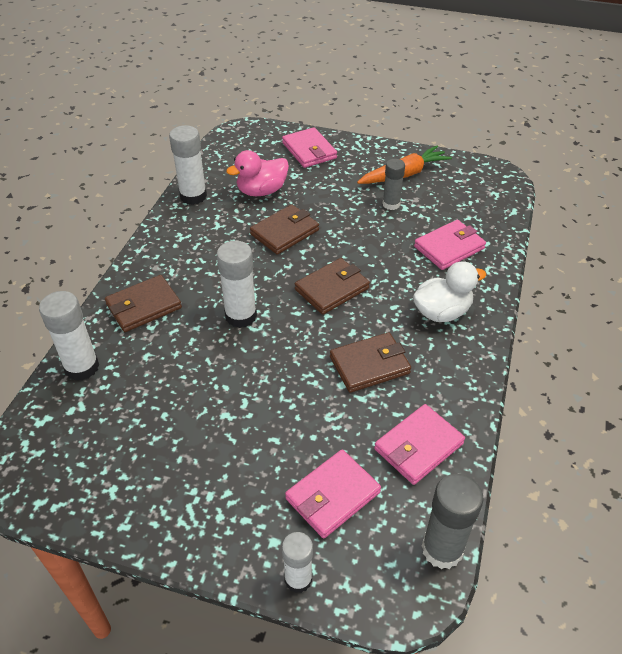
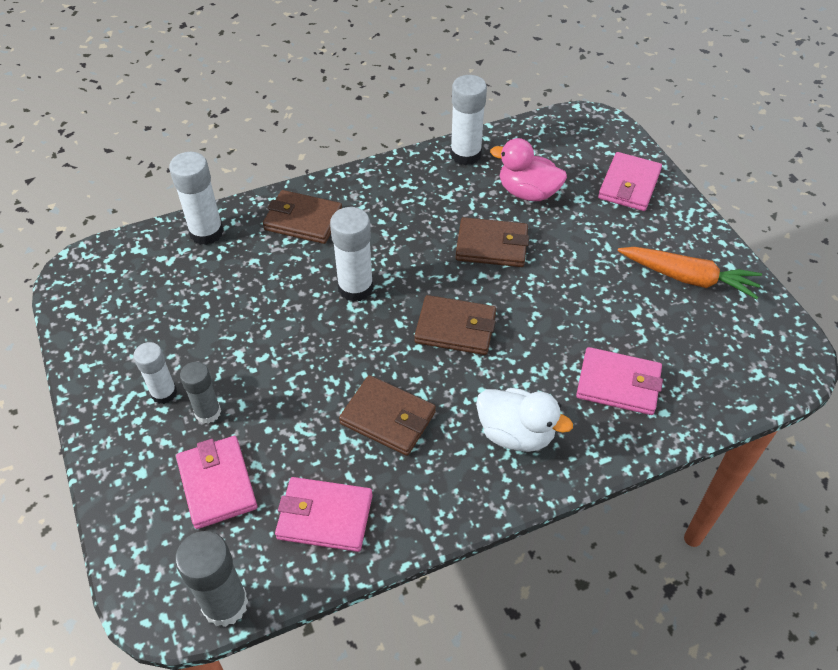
camera: 50 degrees right, 5 degrees up
white glue stick [282,532,313,593] -> white glue stick moved to [133,342,177,404]
pink wallet [285,450,381,539] -> pink wallet turned 60 degrees clockwise [176,436,257,529]
grey glue stick [382,159,405,210] -> grey glue stick moved to [180,362,221,424]

